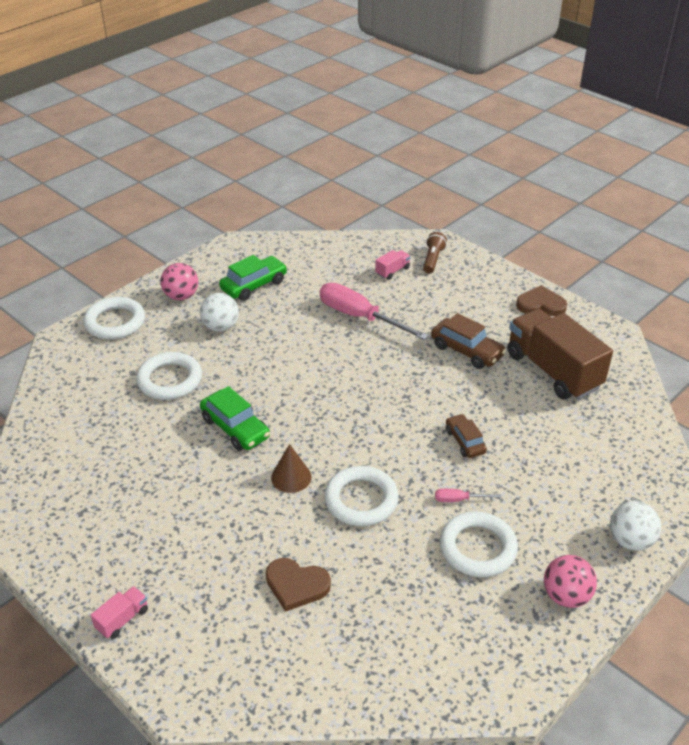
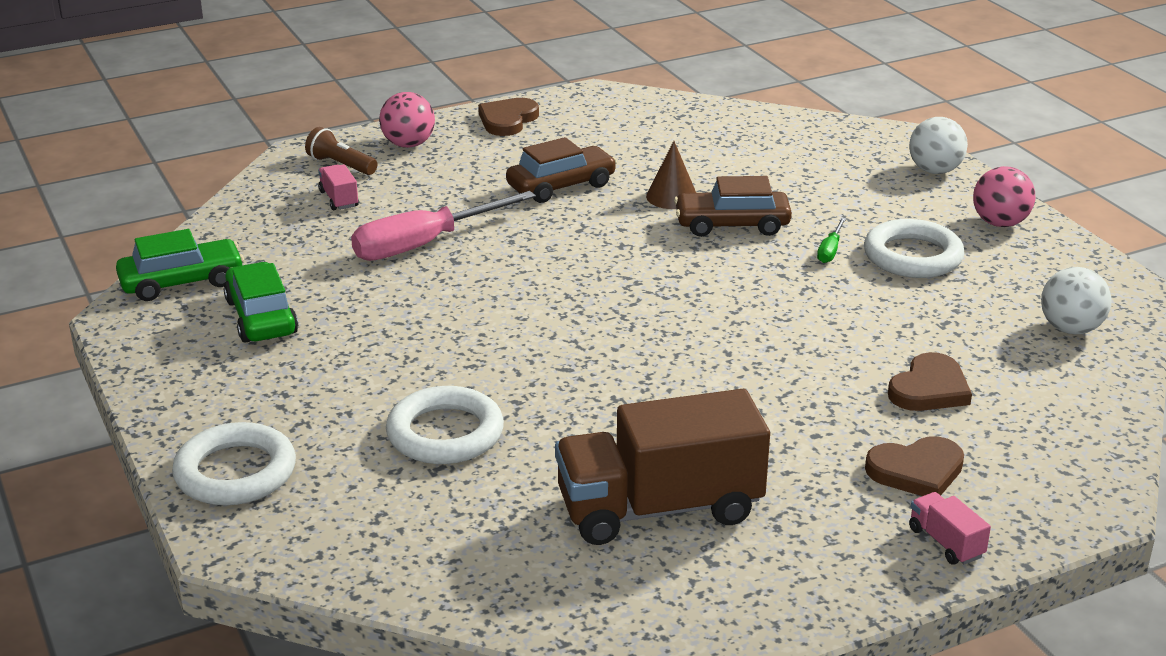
camera: 70 degrees left, 10 degrees down
pink ball [160,263,198,300] -> pink ball moved to [379,92,435,148]
white ball [200,293,239,332] -> white ball moved to [1041,267,1111,335]
green car [200,386,270,451] -> green car moved to [116,229,244,301]
brown cone [271,444,311,493] -> brown cone moved to [646,141,696,209]
white ring [324,466,399,526] -> none
pink screwdriver [435,489,502,502] -> green screwdriver [817,217,846,263]
brown car [446,414,487,458] -> brown car [674,176,792,237], size x1.53
brown truck [507,309,613,400] -> brown truck moved to [555,389,770,545]
none -> brown heart [865,436,964,496]

